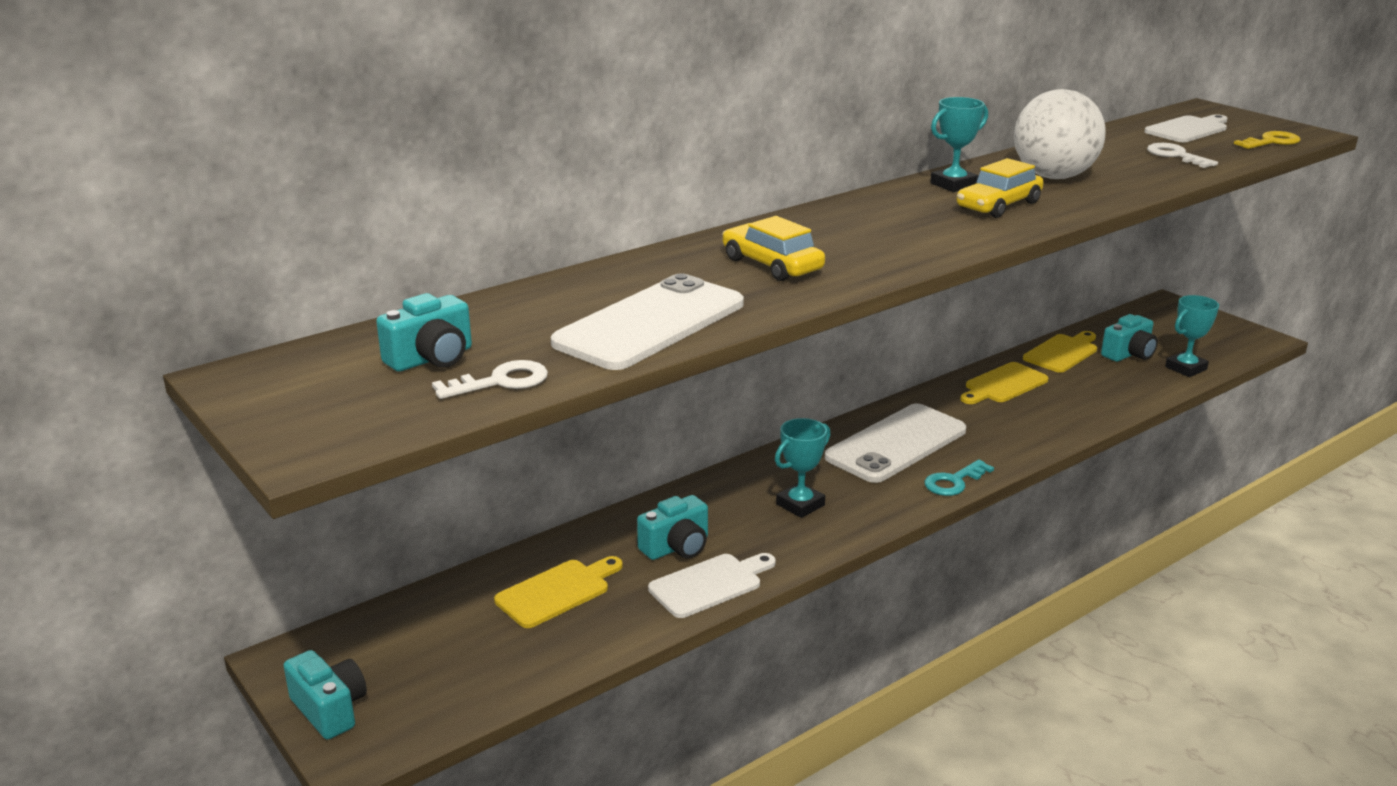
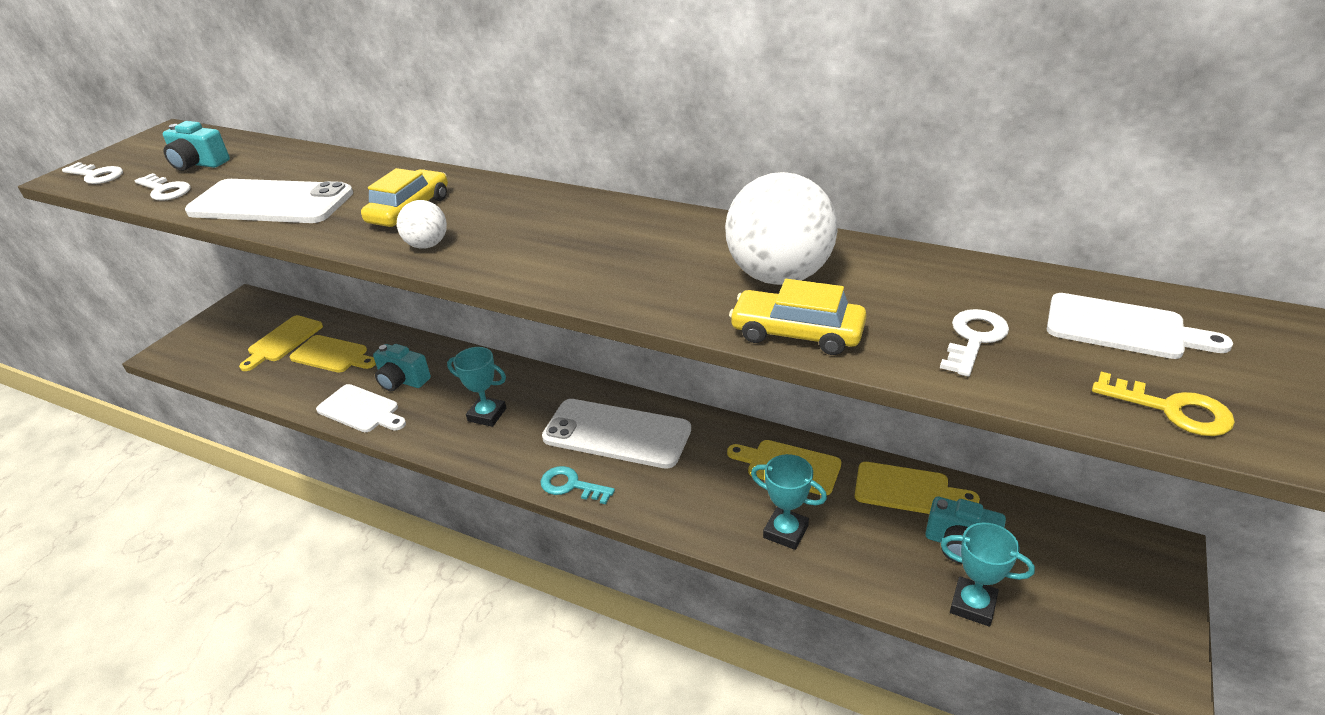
camera: 65 degrees right, 10 degrees up
turquoise camera [284,650,367,740] -> none
turquoise trophy [930,97,988,192] -> turquoise trophy moved to [751,454,827,550]
yellow car [957,158,1044,218] -> yellow car moved to [729,279,866,355]
none -> white key [62,162,123,184]
none -> yellow cutting board [239,315,323,371]
none -> white ball [397,200,447,249]

